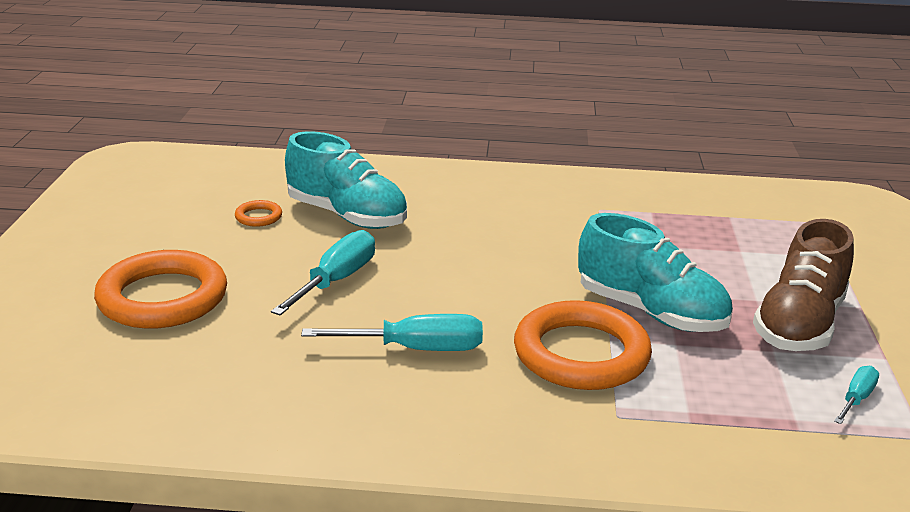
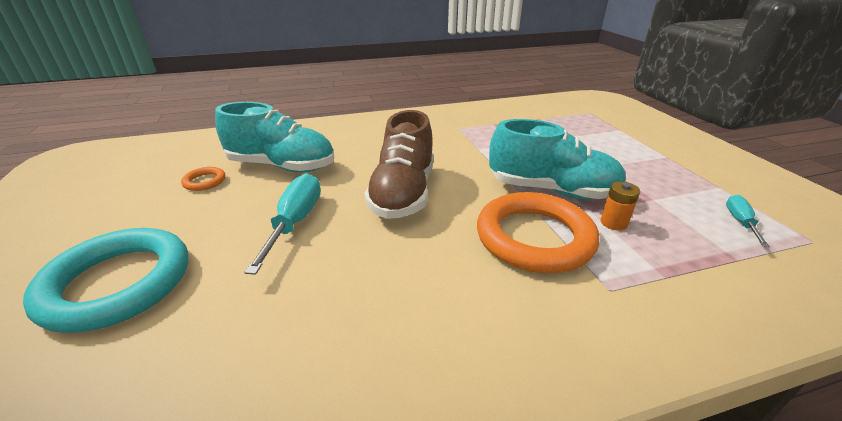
camera: 20 degrees left, 5 degrees up
orange ring [94,250,227,329] -> turquoise ring [23,228,188,333]
turquoise screwdriver [301,314,483,351] -> none
brown shoe [753,219,854,351] -> brown shoe moved to [365,110,433,219]
none -> orange battery [601,181,640,231]

